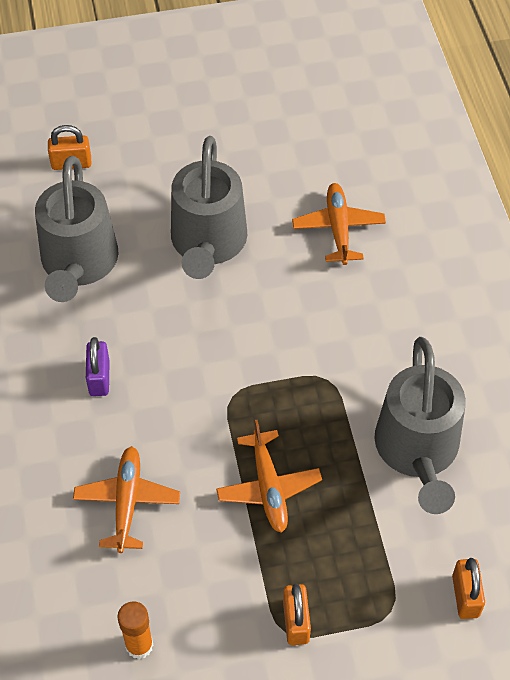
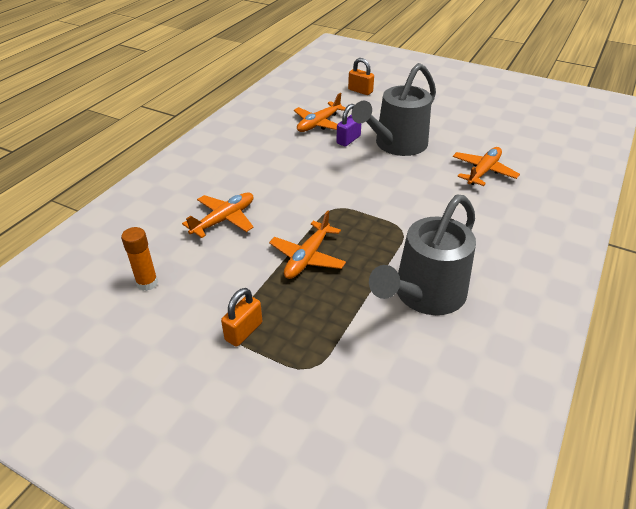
camera: 40 degrees right, 15 degrees down
grey watering can [35,156,119,302] -> orange plane [294,93,346,132]
purple padlock [86,337,110,396] -> purple padlock moved to [336,104,361,146]
orange padlock [452,558,485,619] -> none

